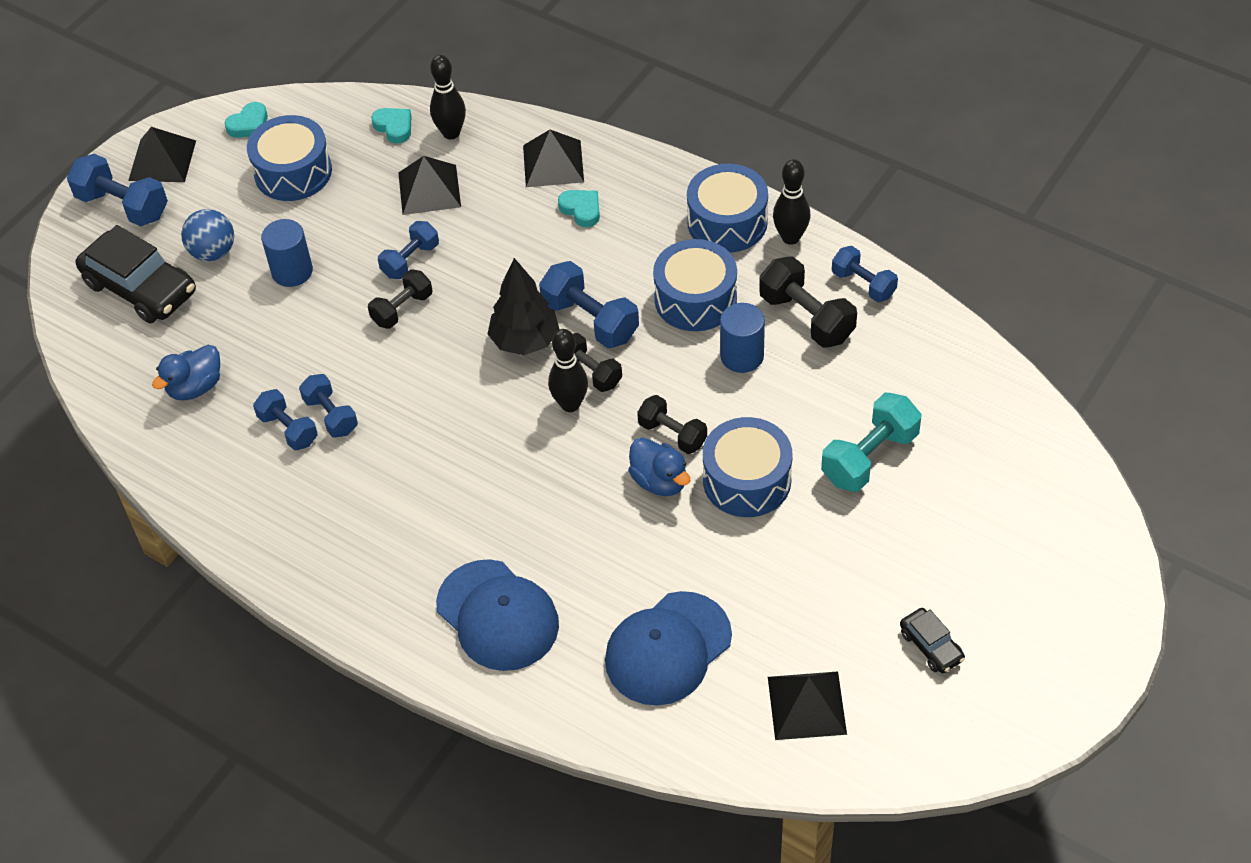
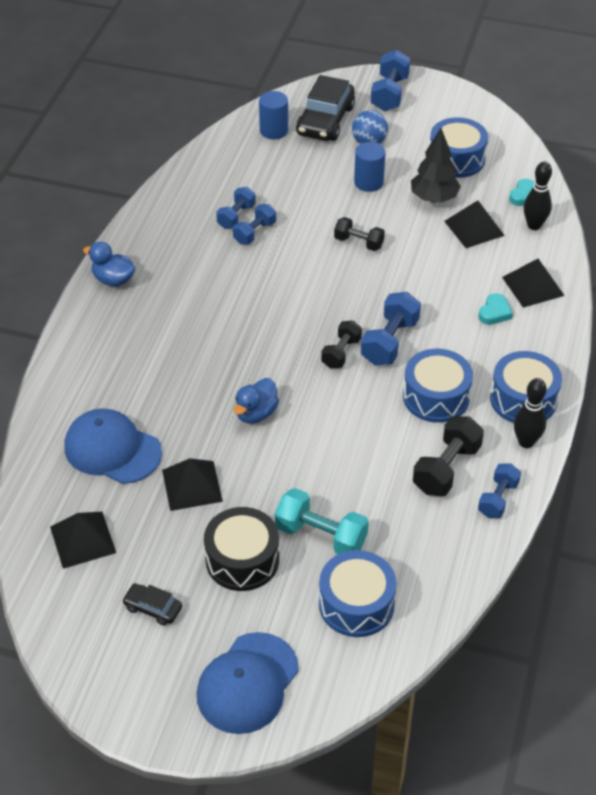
camera: 70 degrees right, 5 degrees down
black pyramid [128,127,196,182] -> black pyramid moved to [162,458,223,511]
blue duck [152,345,220,400] -> blue duck moved to [83,242,135,286]
turquoise heart [225,102,268,138] -> none
blue dumbbell [378,221,439,279] -> none
blue cap [436,559,559,671] -> blue cap moved to [197,632,299,734]
black tree [488,258,559,355] -> black tree moved to [411,128,461,203]
black bowling pin [548,329,588,412] -> none
black dumbbell [637,395,707,454] -> none
blue drum [703,417,792,517] -> blue drum moved to [319,550,397,637]
blue cylinder [720,303,765,373] -> blue cylinder moved to [259,91,288,139]
black car [900,608,965,673] -> black car turned 75 degrees clockwise [122,583,182,626]
none -> black drum [204,507,279,591]

